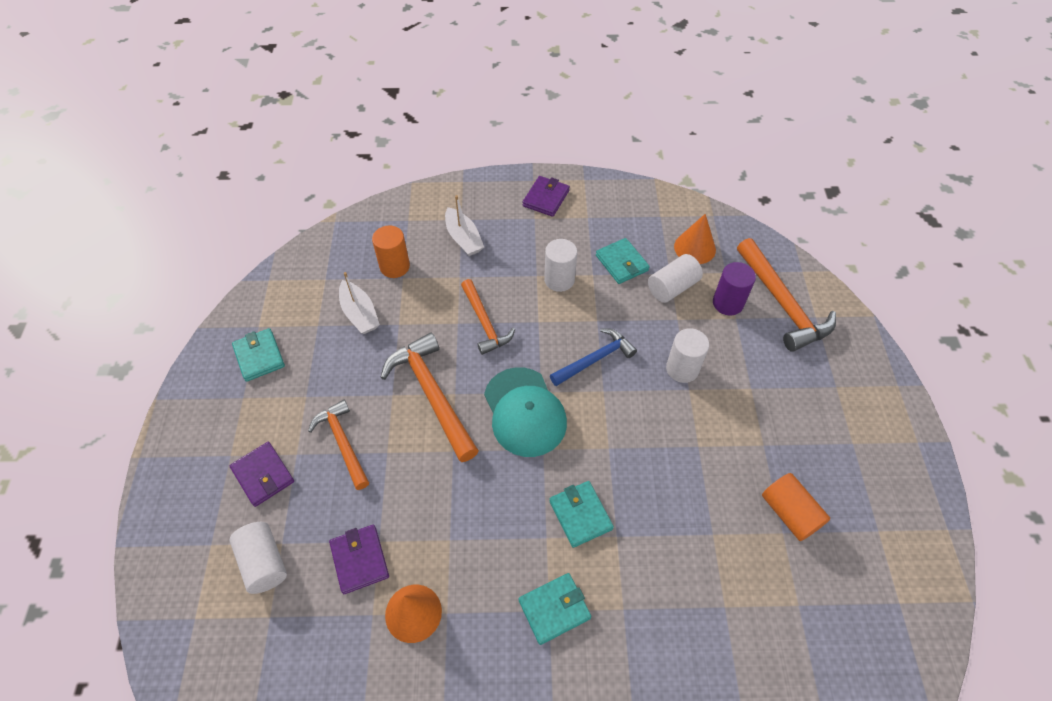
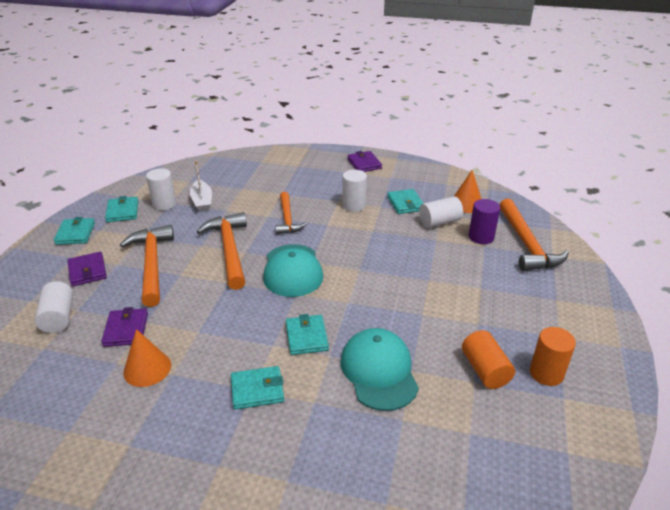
camera: 15 degrees right, 20 degrees down
orange hammer [308,400,369,490] -> orange hammer [120,225,174,307], size x1.54
orange cylinder [372,226,410,278] -> orange cylinder moved to [530,327,576,386]
white boat [445,195,484,256] -> none
purple wallet [522,176,570,217] -> purple wallet turned 60 degrees counterclockwise [347,151,382,172]
blue hammer [550,328,637,386] -> none
white cylinder [666,328,709,383] -> white cylinder moved to [146,168,176,210]
none -> turquoise wallet [54,217,95,245]
none -> turquoise cap [340,328,419,411]

